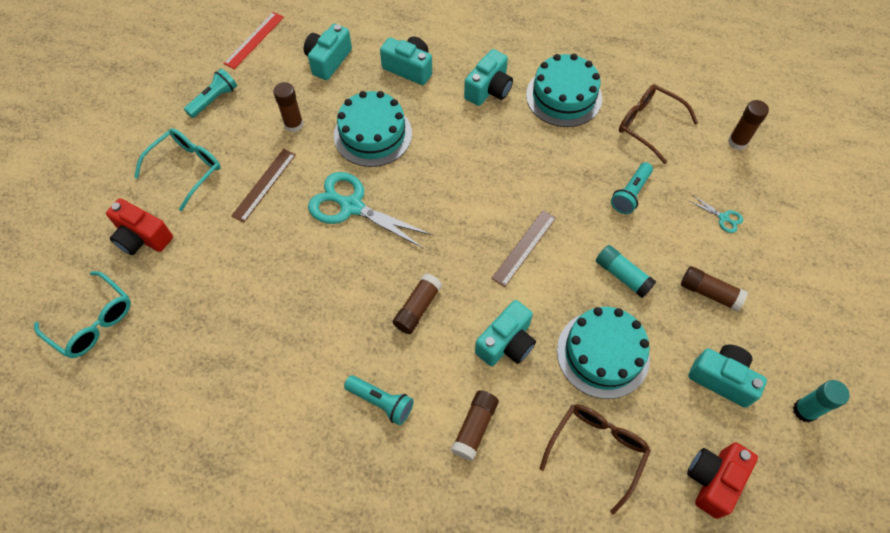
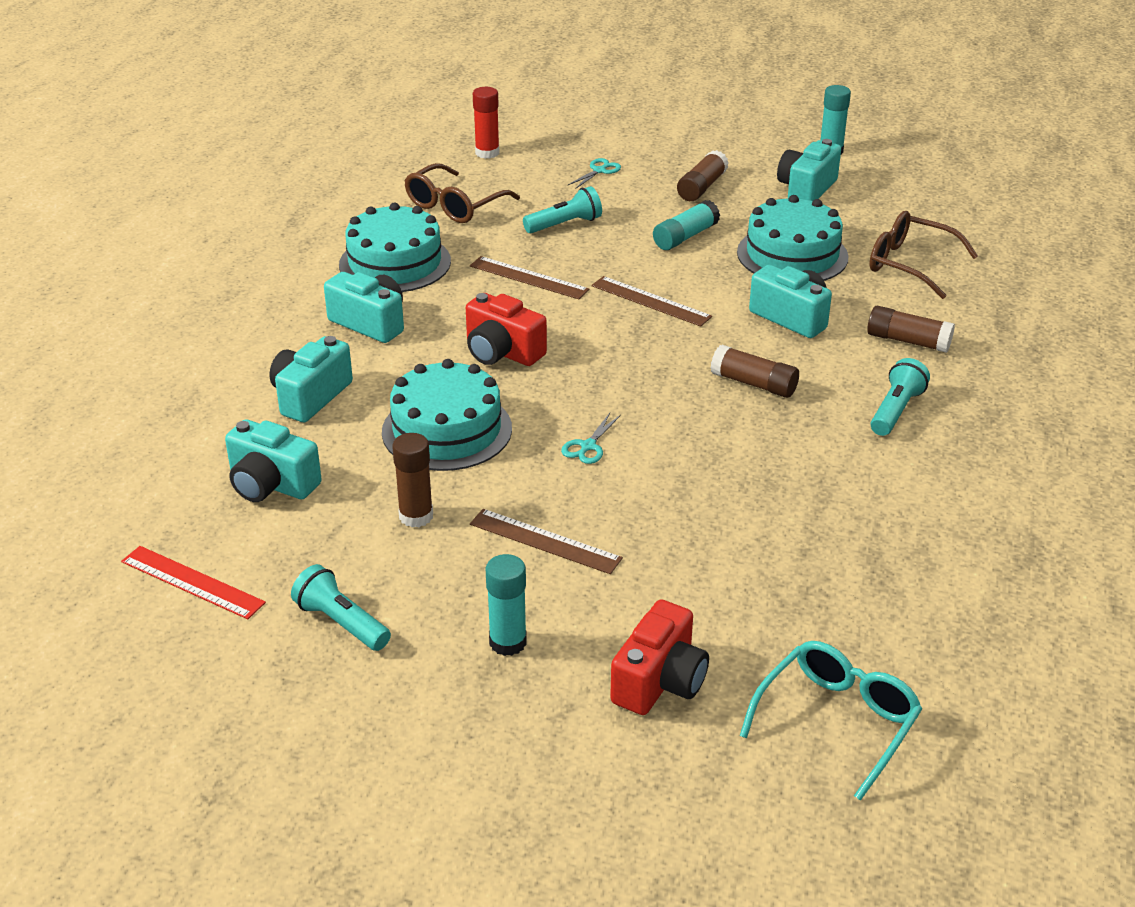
camera: 90 degrees left, 25 degrees down
turquoise glasses [134,128,221,211] -> turquoise glue stick [485,554,527,656]
turquoise scissors [308,172,432,248] -> turquoise scissors [561,413,621,464], size x0.43
turquoise flashlight [611,162,653,214] -> turquoise flashlight turned 60 degrees counterclockwise [523,186,602,233]
red camera [687,443,758,519] -> red camera moved to [466,293,547,366]
brown glue stick [728,100,769,150] -> red glue stick [473,87,499,159]
none -> brown ruler [470,256,589,299]

